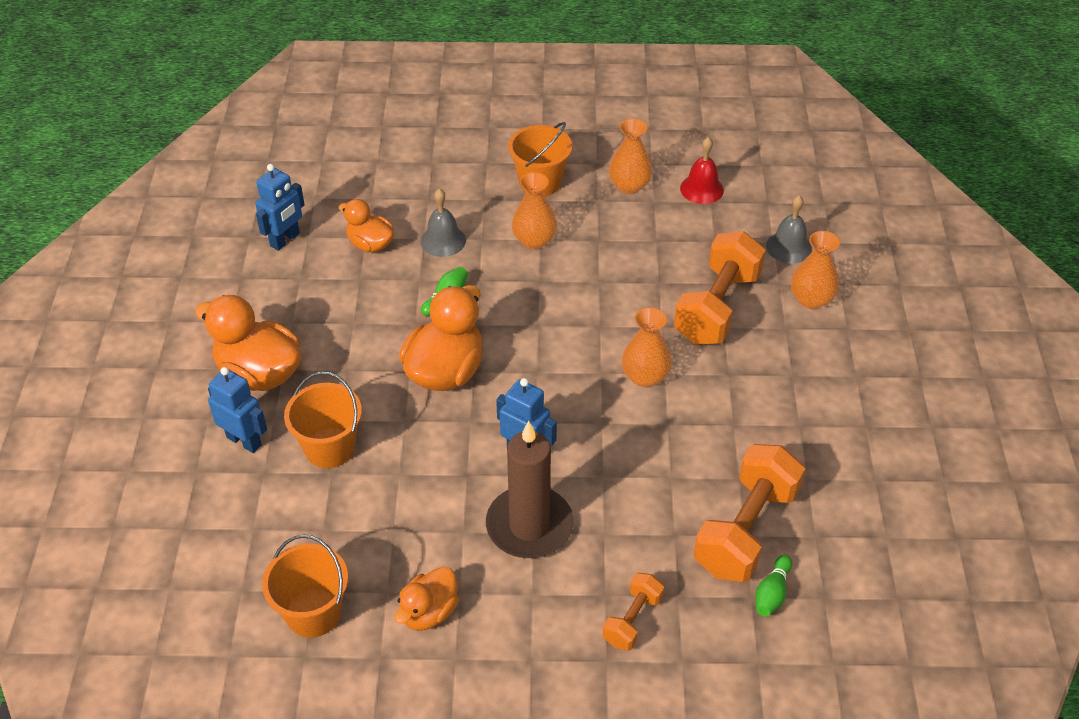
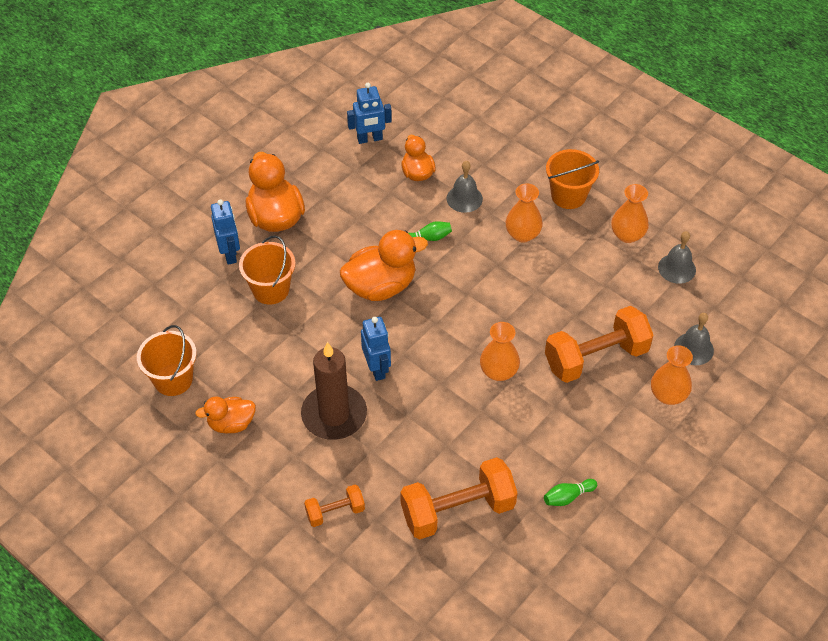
camera: 40 degrees right, 5 degrees up
red bell [680,137,724,204] -> grey bell [658,231,696,284]
green bowling pin [755,555,792,617] -> green bowling pin moved to [544,479,597,506]

